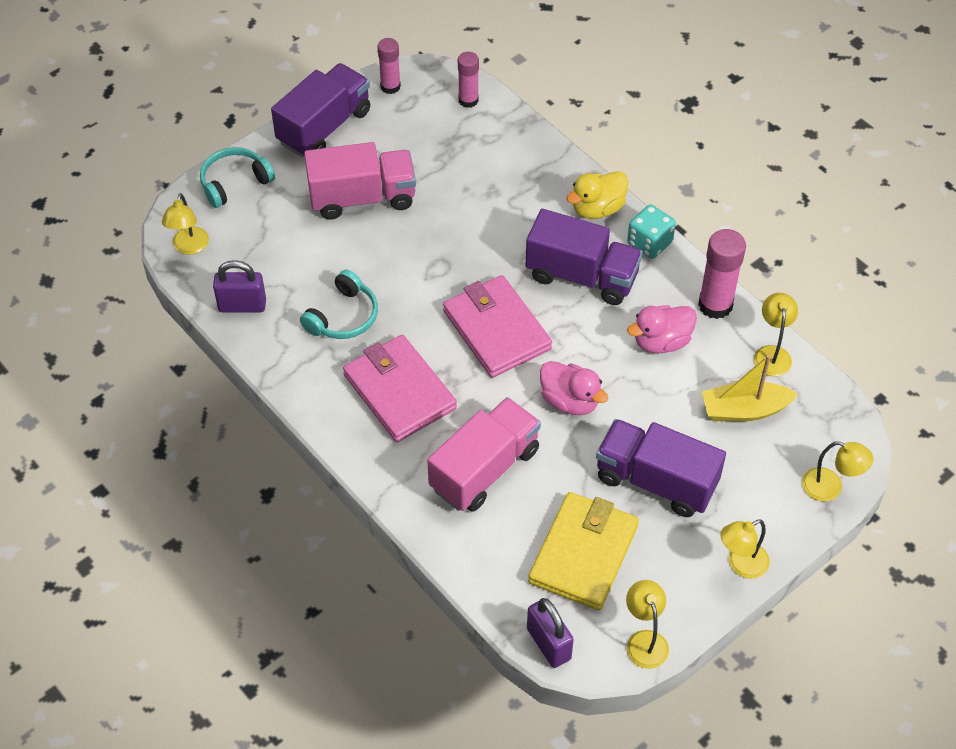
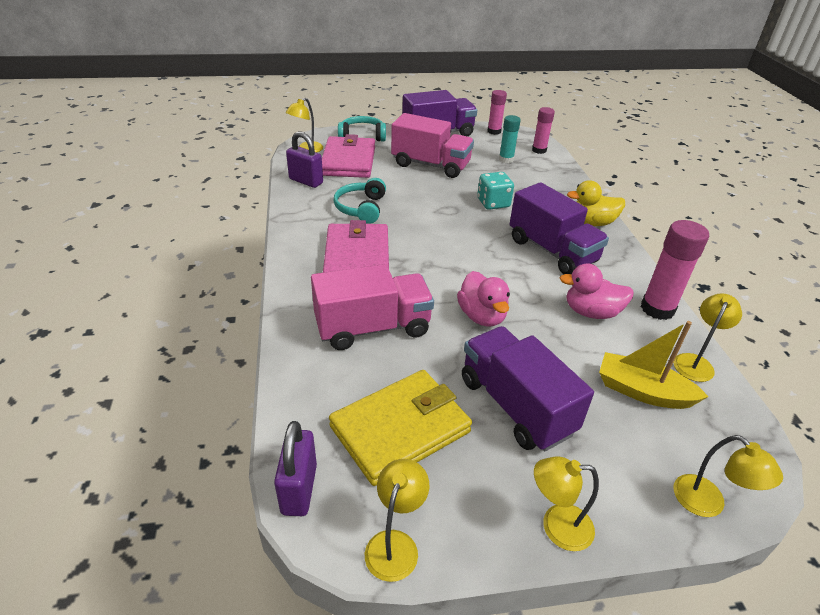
camera: 30 degrees right, 15 degrees down
turquoise headphones [300,270,378,339] -> turquoise headphones turned 120 degrees clockwise [333,178,386,224]
pink wallet [443,275,552,378] -> pink wallet moved to [322,134,375,178]
turquoise dice [627,204,676,259] -> turquoise dice moved to [477,172,514,210]
none -> turquoise glue stick [499,115,521,163]

